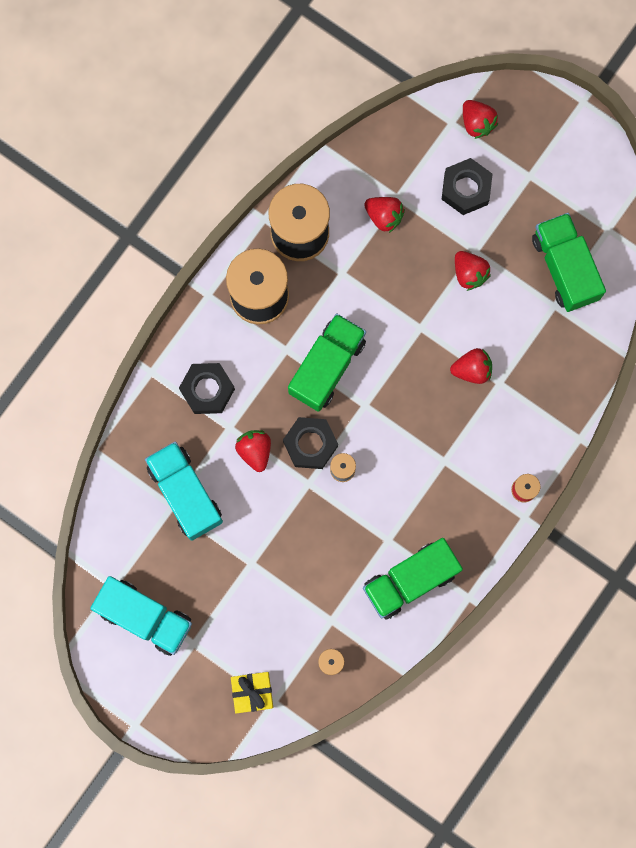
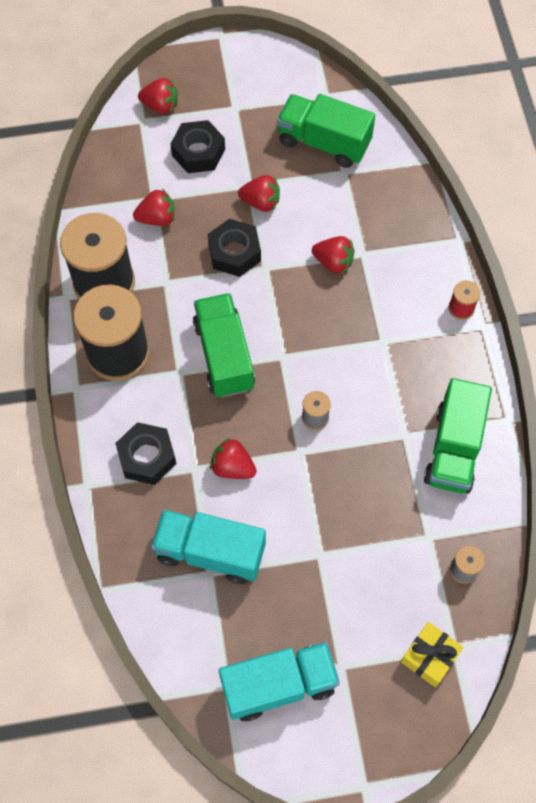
camera: 45 degrees left, 15 degrees down
black nut [283,417,338,469] -> black nut moved to [208,219,261,277]
red strawberry [450,348,492,384] -> red strawberry turned 75 degrees clockwise [312,236,355,274]

